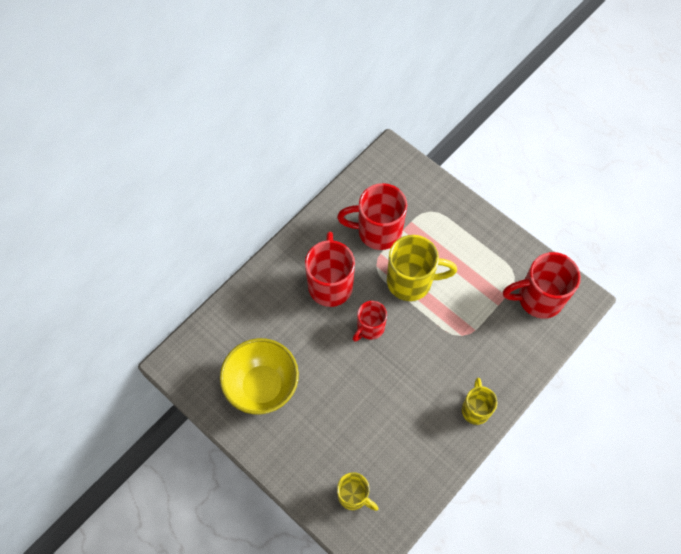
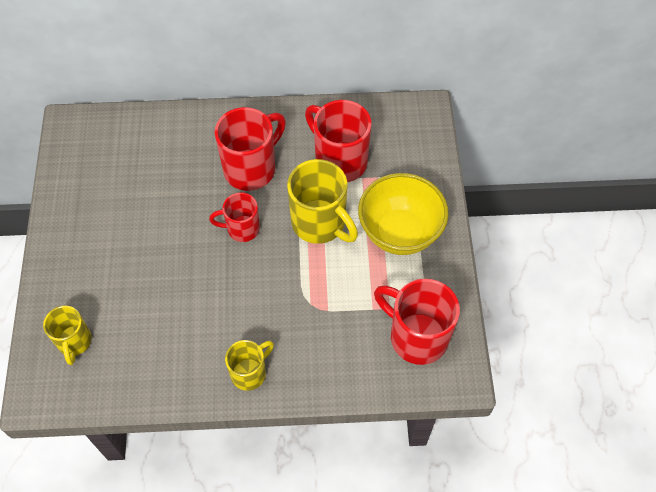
camera: 45 degrees right, 5 degrees down
yellow bowl [220,338,299,415] -> yellow bowl moved to [358,173,449,255]

